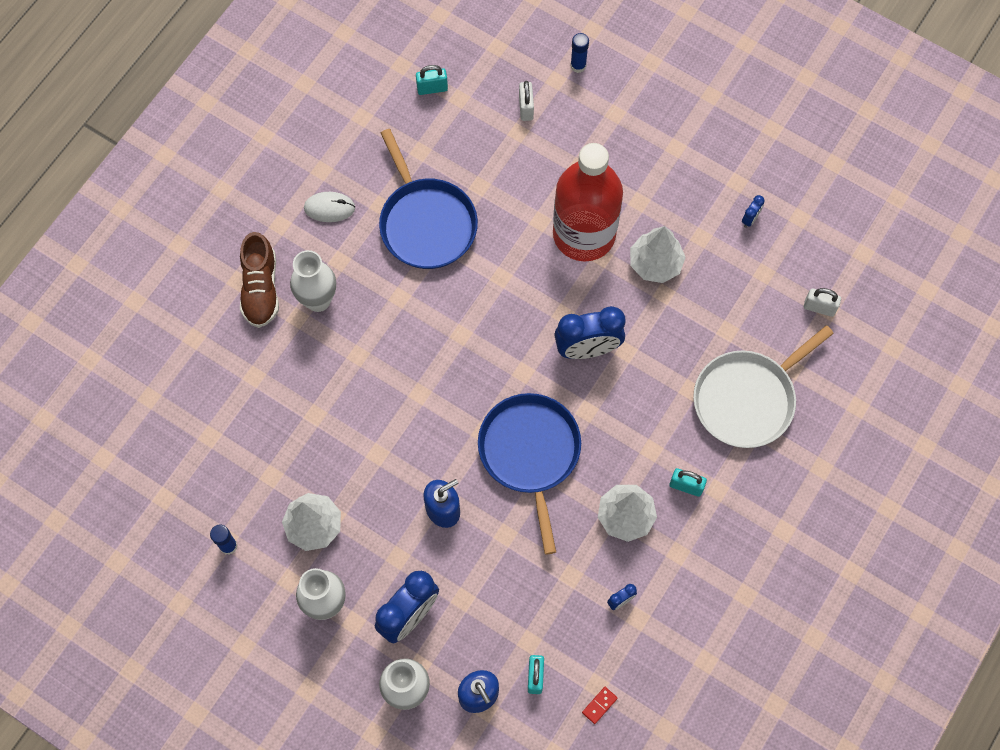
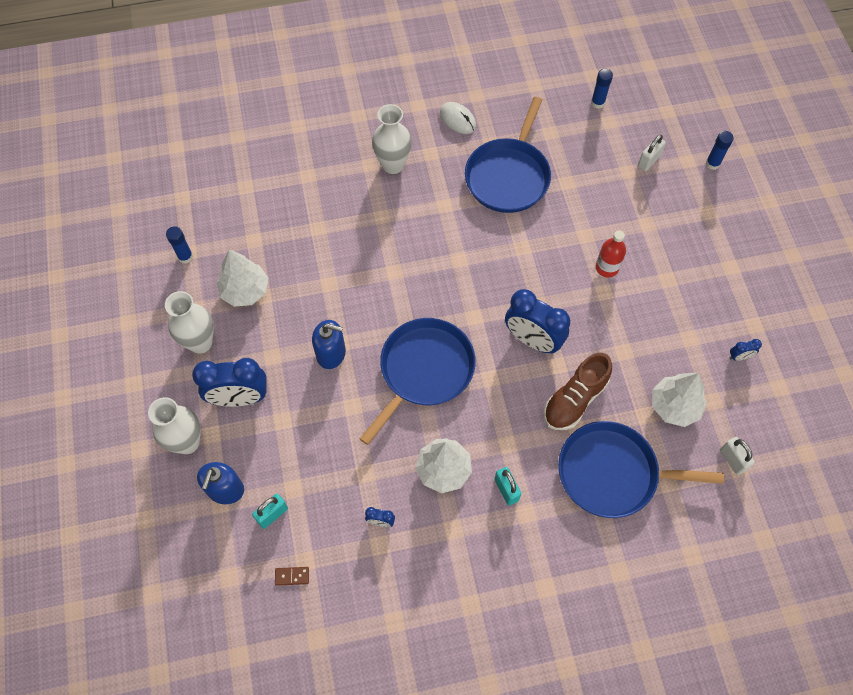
camera: 45 degrees right, 5 degrees down
brown shoe [240,232,279,328] -> brown shoe moved to [544,353,612,430]
turquoise padlock [416,65,448,95] -> blue glue stick [591,69,613,109]
red bottle [553,143,623,261] -> red bottle [596,231,626,277], size x0.41
red domino [582,687,618,724] -> brown domino [275,567,309,586]
white tree [630,226,686,283] -> white tree moved to [652,373,707,427]
white pan [693,325,834,448] -> blue pan [558,421,724,518]

